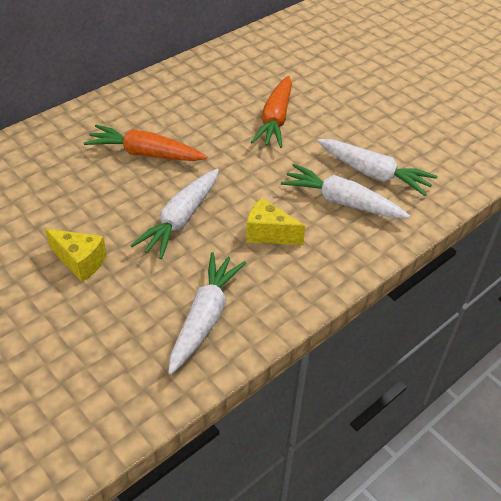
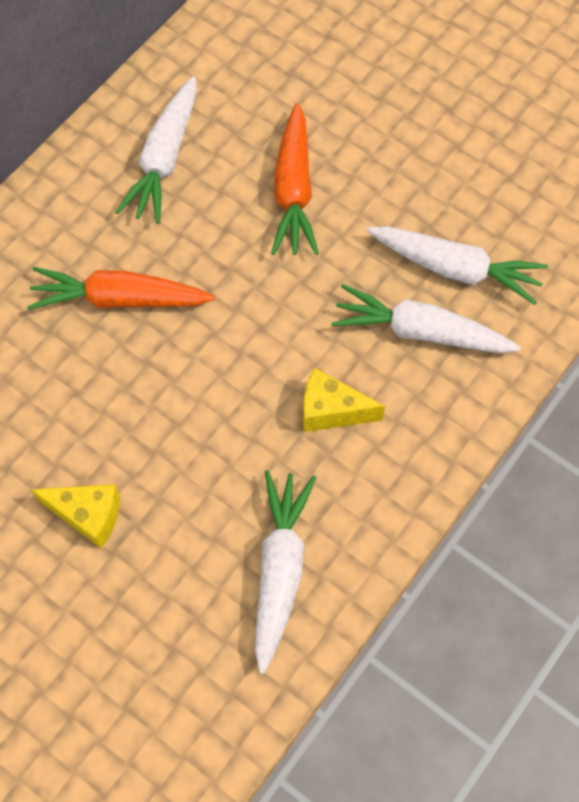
camera: 10 degrees left, 20 degrees up
white carrot [130,169,219,259] -> white carrot moved to [116,76,196,224]

